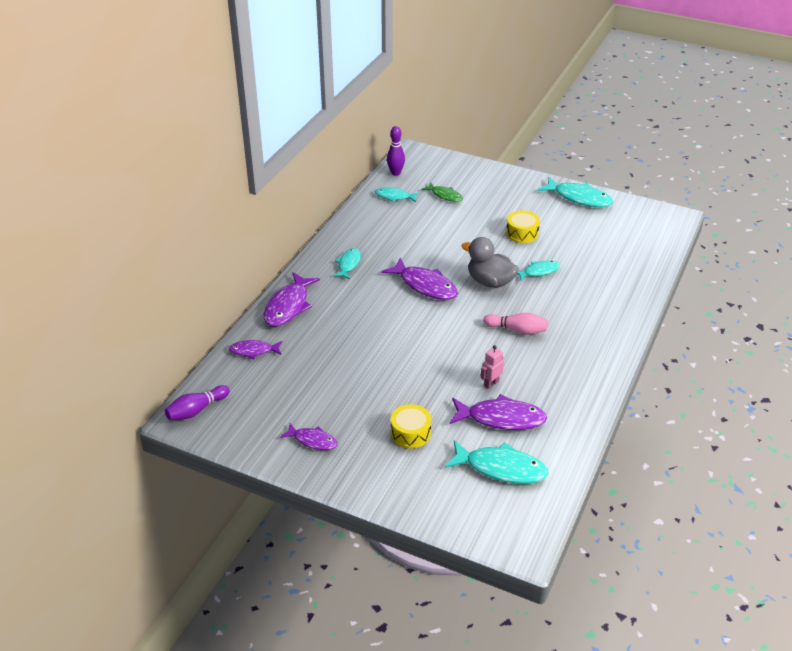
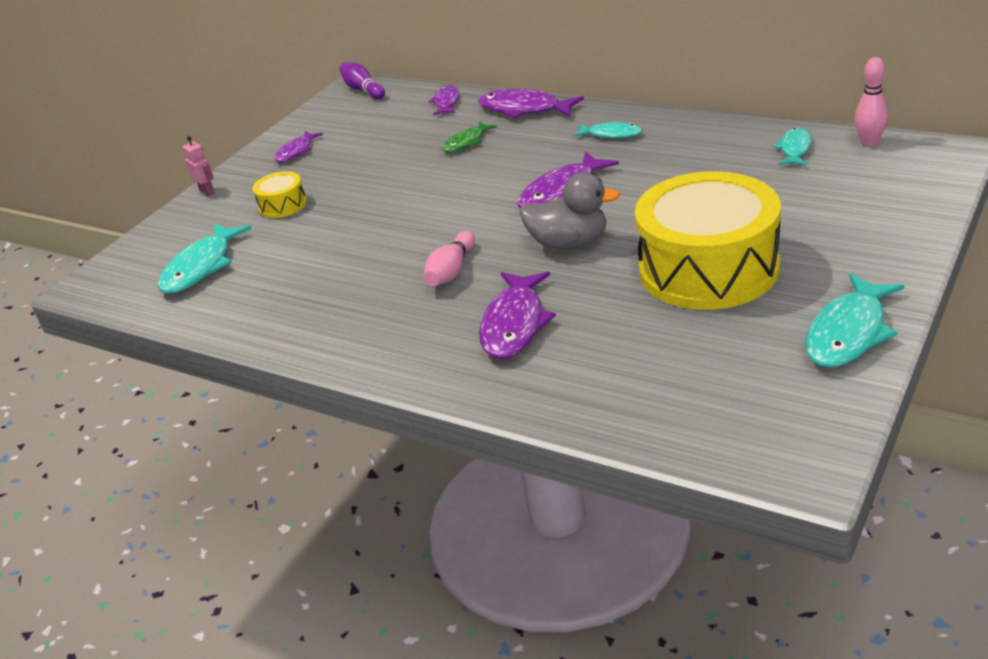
camera: 100 degrees right, 5 degrees down
purple bowling pin [387,126,405,176] -> pink bowling pin [855,57,888,147]
green fish [421,182,463,202] -> green fish moved to [442,122,497,152]
purple fish [450,394,547,430] -> purple fish moved to [479,272,556,359]
grey duck [462,237,519,288] -> grey duck turned 60 degrees clockwise [519,173,621,250]
pink robot [481,345,504,389] -> pink robot moved to [182,136,215,196]
yellow drum [506,210,540,243] -> yellow drum [635,171,781,310], size x2.36
turquoise fish [517,260,560,281] -> none

